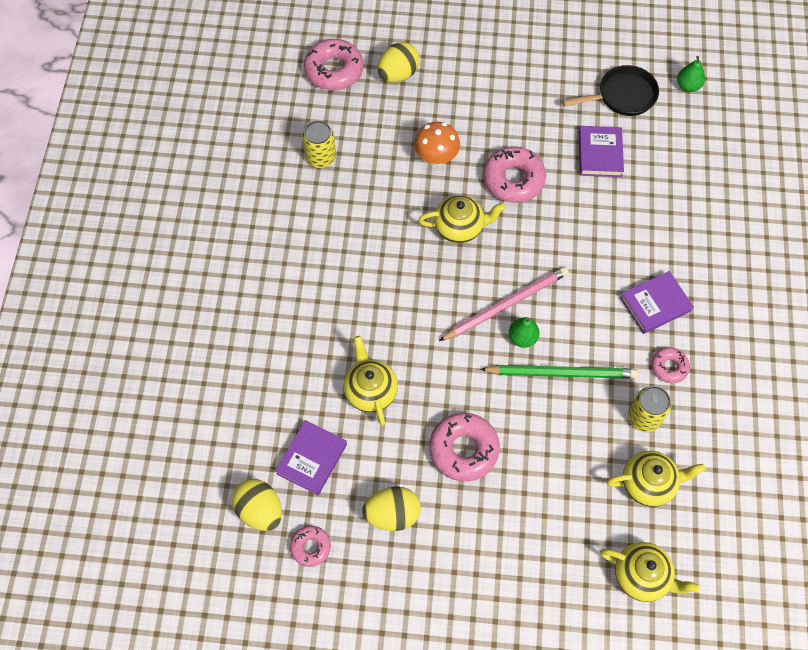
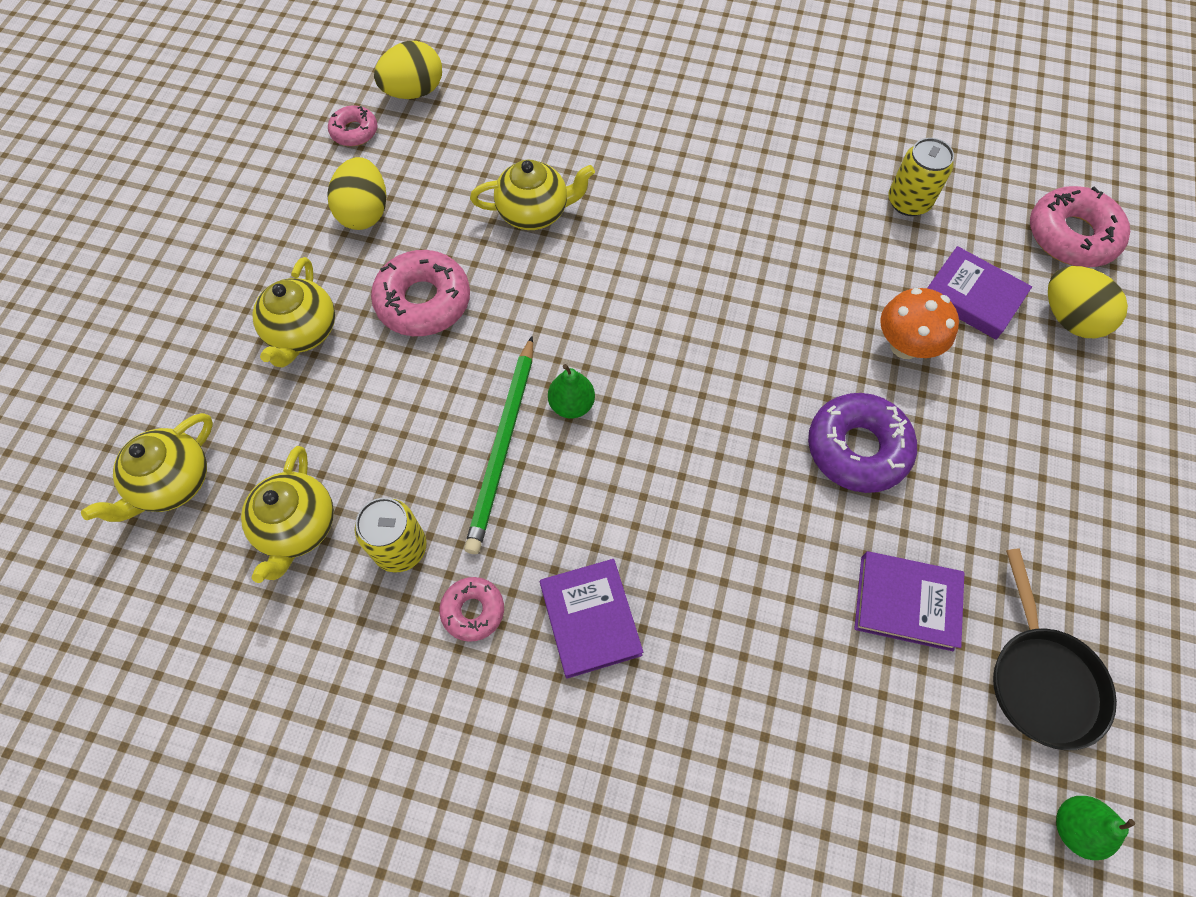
camera: 100 degrees right, 0 degrees up
purple book [275,420,347,495] -> purple book moved to [927,246,1032,340]
yellow teapot [418,195,505,243] -> yellow teapot moved to [252,257,335,367]
pink pencil [439,266,569,341] -> none
pink donut [483,146,546,203] -> purple donut [808,393,917,493]

